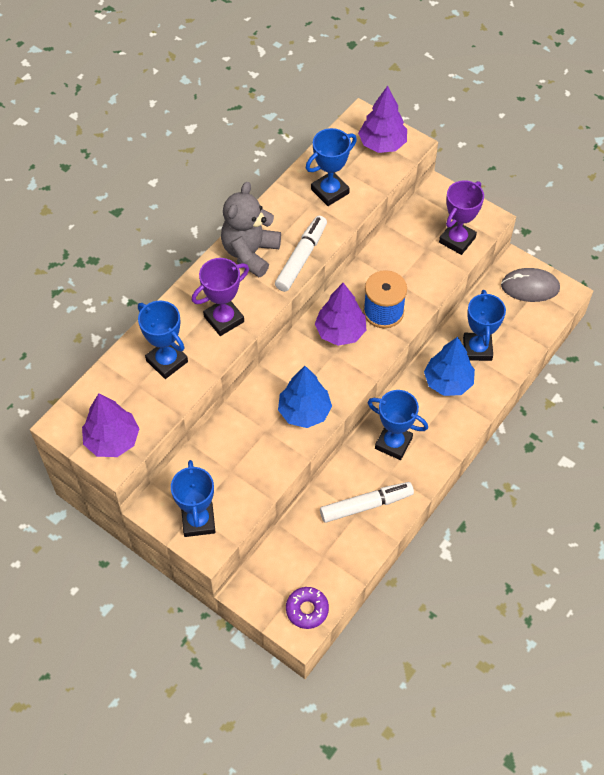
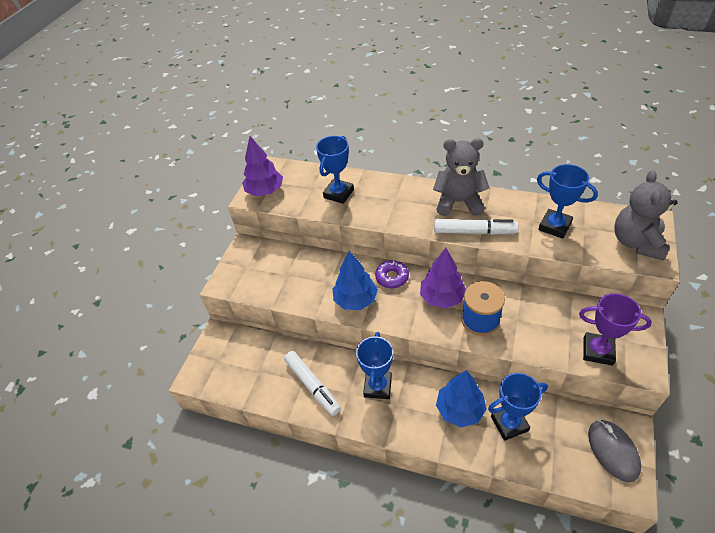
camera: 75 degrees right, 10 degrees down
blue trophy [171,460,216,537] -> none
purple trophy [192,258,249,336] -> none
purple donut [286,587,329,629] -> purple donut moved to [375,260,409,288]
purple tree [358,86,407,153] -> grey teddy bear [614,170,678,260]

